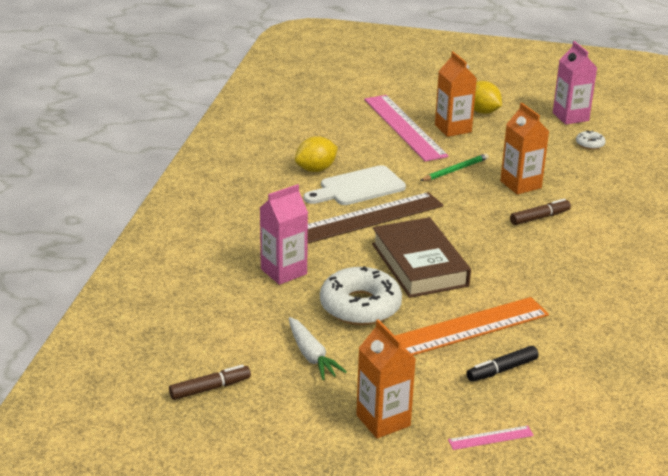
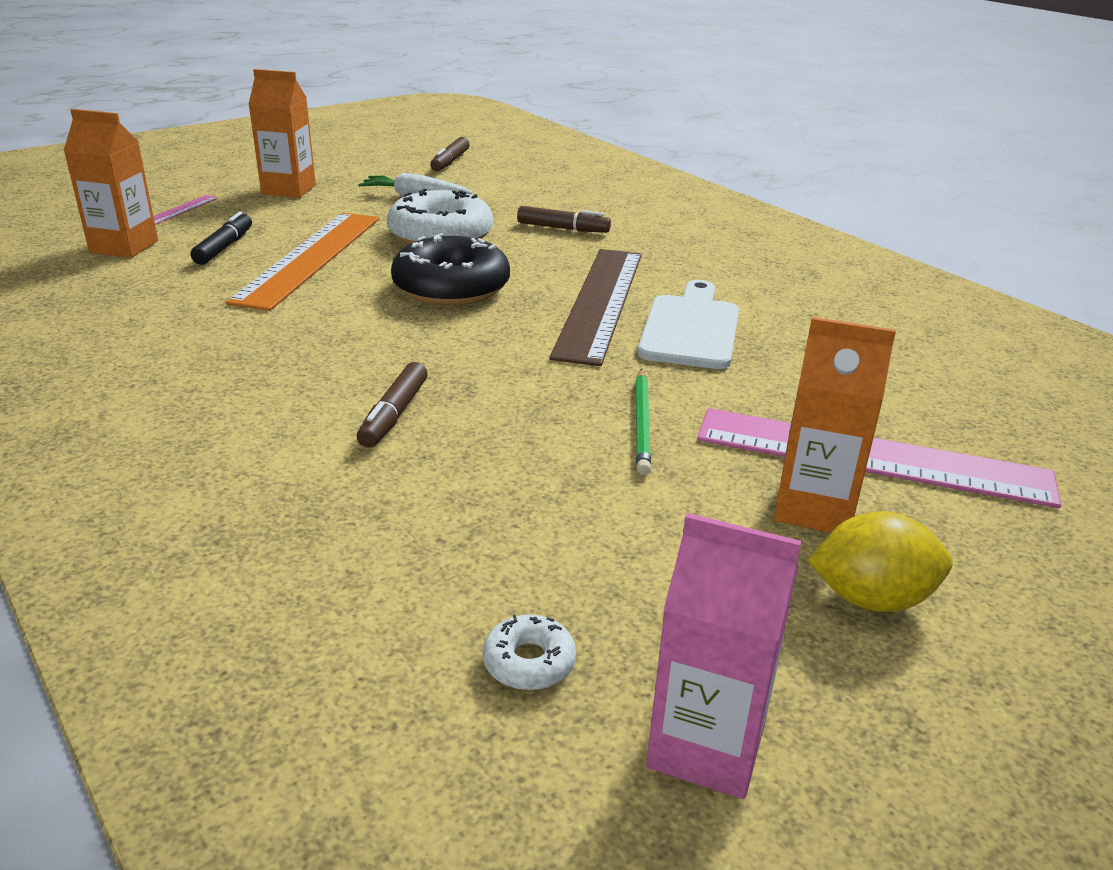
camera: 130 degrees right, 0 degrees up
pink carton [260,184,308,285] -> brown marker [517,206,611,233]
yellow lemon [295,136,338,172] -> none
brown book [372,217,471,298] -> black donut [391,233,510,306]
orange carton [500,103,549,195] -> orange carton moved to [64,109,158,258]

